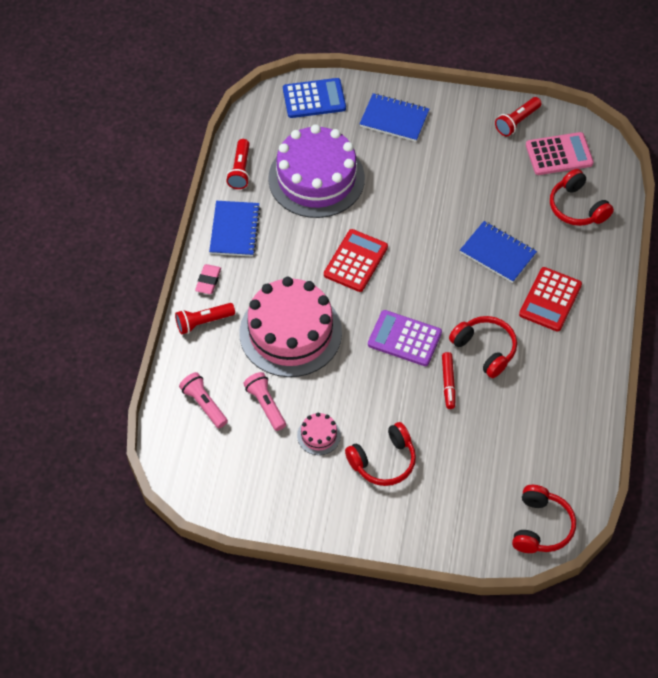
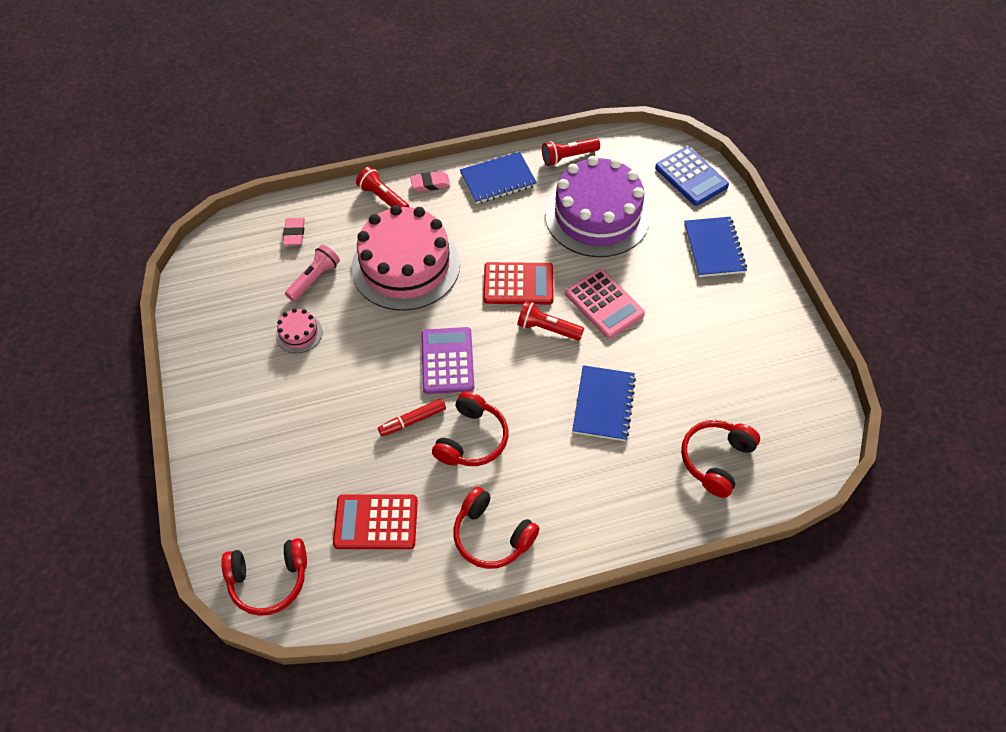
camera: 65 degrees right, 0 degrees up
pink flashlight [179,372,228,428] -> pink eraser [283,218,305,245]
red headphones [345,422,416,486] -> red headphones moved to [453,487,540,569]
red flashlight [495,97,542,137] -> red flashlight moved to [517,301,584,341]
red calculator [519,267,582,332] -> red calculator moved to [333,494,418,549]
pink calculator [526,132,594,175] -> pink calculator moved to [565,269,645,339]

